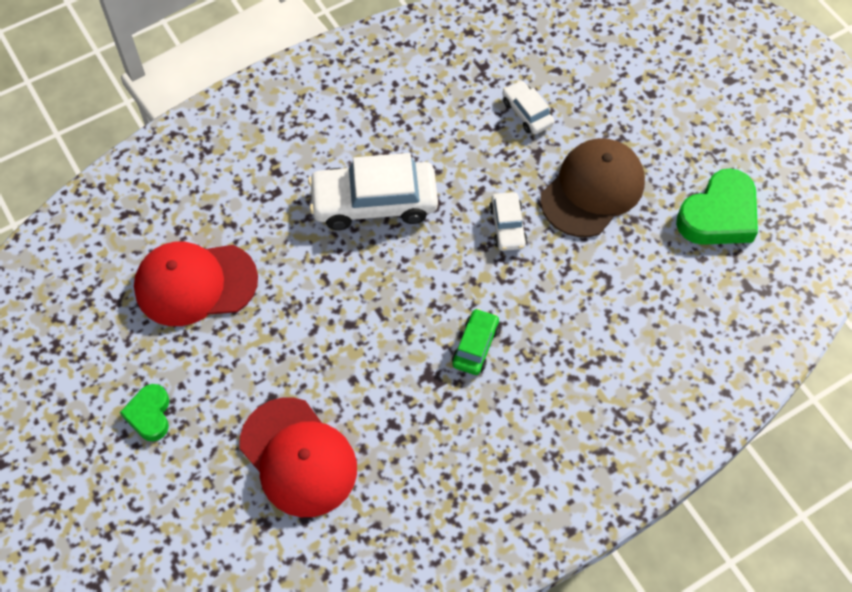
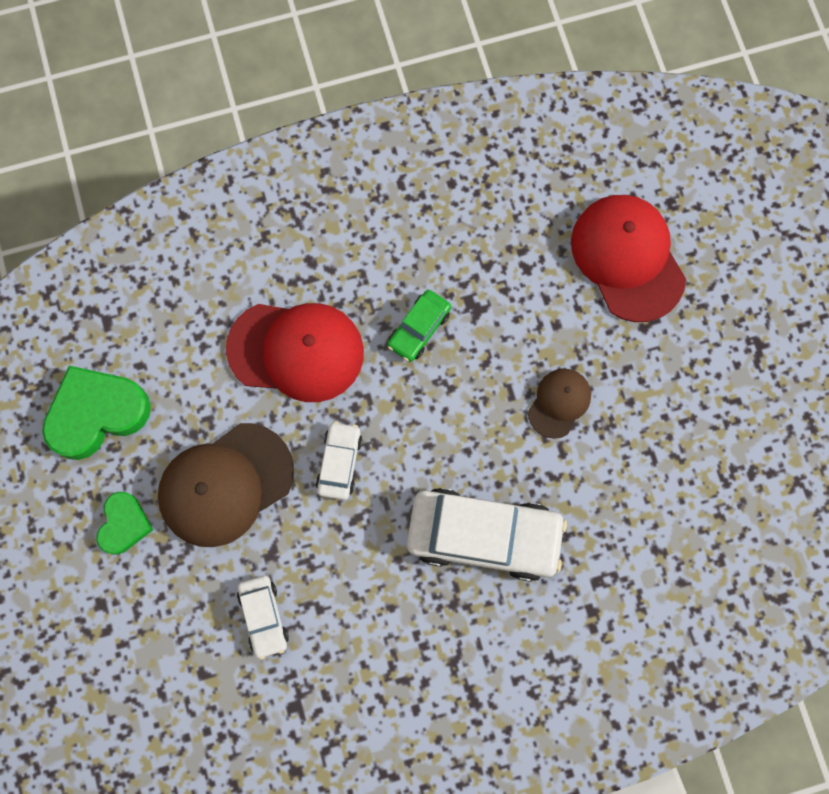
camera: 165 degrees left, 15 degrees up
green heart [120,384,169,441] -> green heart moved to [97,492,153,555]
red cap [134,242,258,326] -> red cap moved to [226,303,364,402]
none -> brown cap [528,368,591,439]

